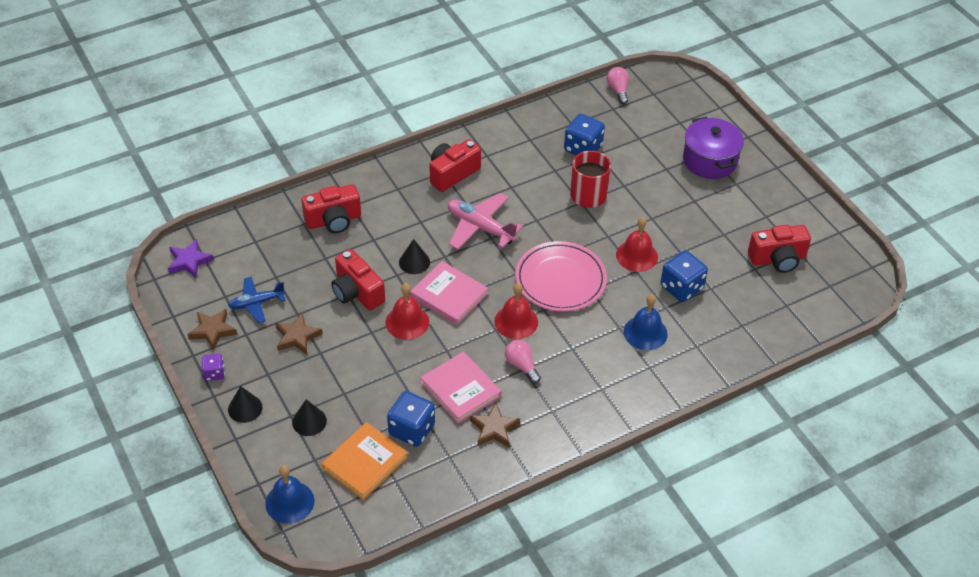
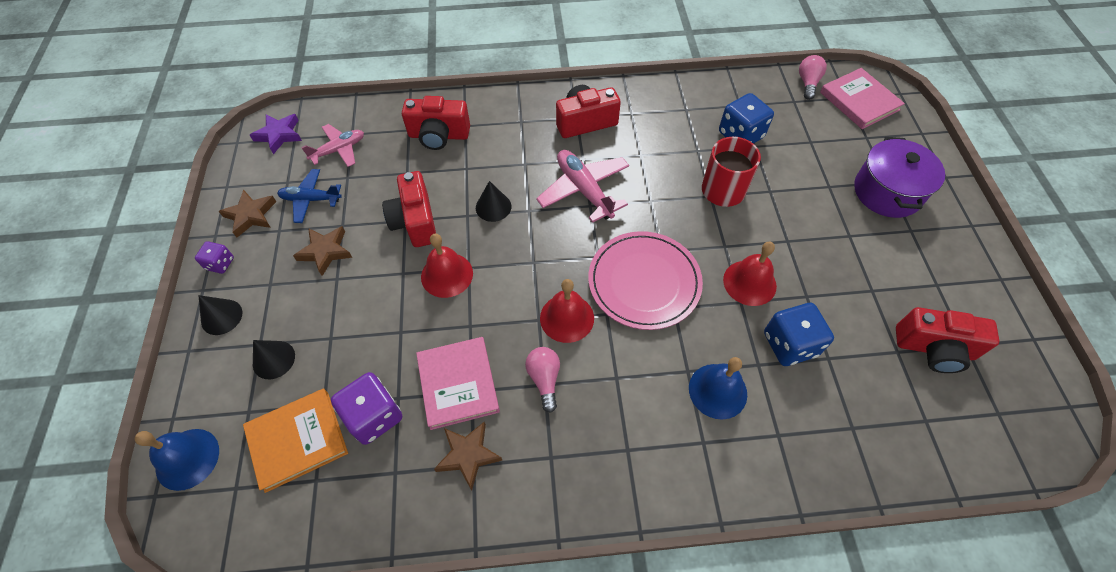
camera: 25 degrees right, 10 degrees up
blue dice [387,391,435,447] -> purple dice [331,372,402,445]
pink book [410,261,488,325] -> pink book moved to [820,68,905,129]
none -> pink plane [301,124,364,167]

